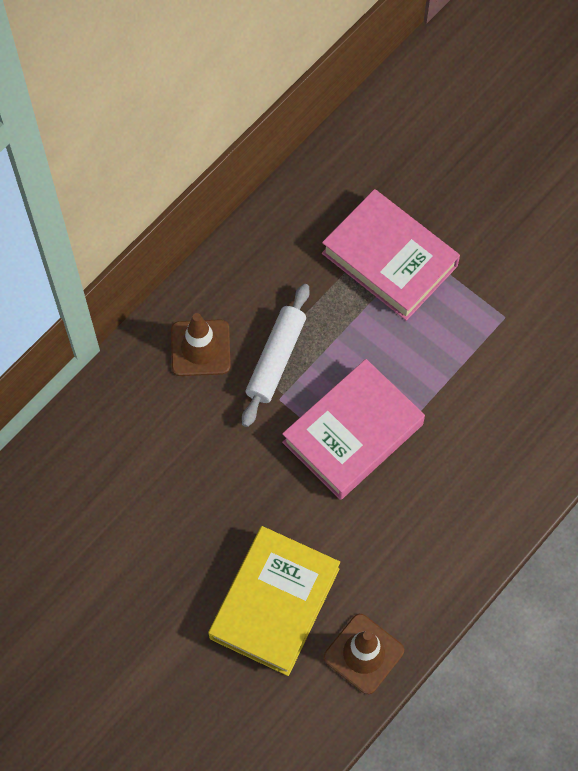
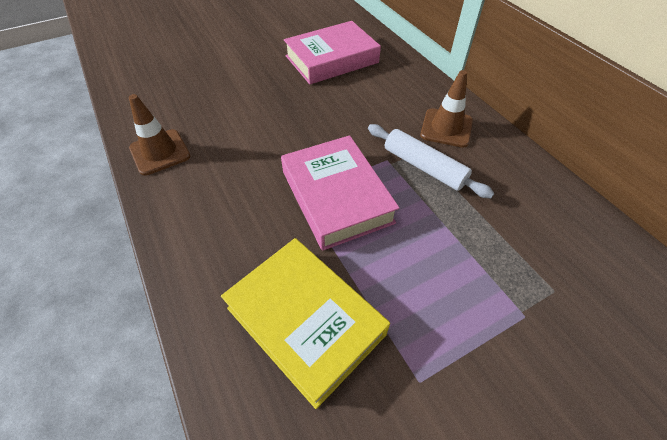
camera: 110 degrees right, 15 degrees down
yellow book [208,526,340,676] -> yellow book moved to [221,238,390,409]
pink book [322,189,460,321] -> pink book moved to [284,21,381,84]

